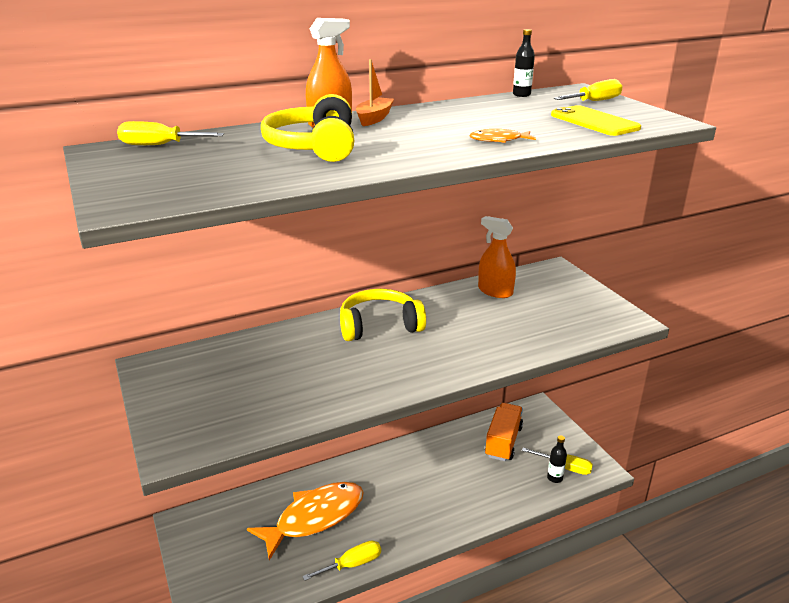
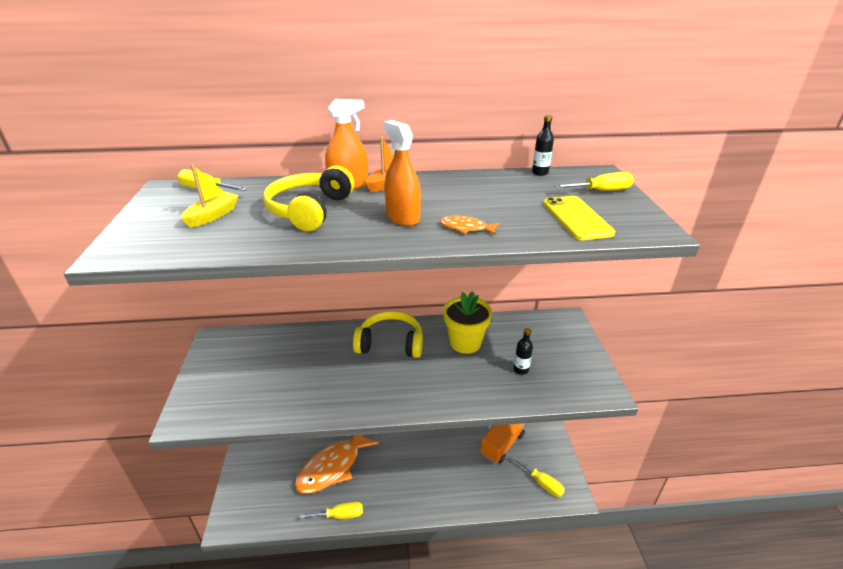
camera: 20 degrees right, 5 degrees up
orange fish [247,482,364,560] -> orange fish turned 150 degrees clockwise [294,435,379,494]
orange spray bottle [478,216,516,298] -> orange spray bottle moved to [383,120,421,226]
black bottle [547,435,567,483] -> black bottle moved to [514,328,533,375]
none -> yellow boat [181,164,239,228]
none -> yellow flower pot [443,291,492,354]

